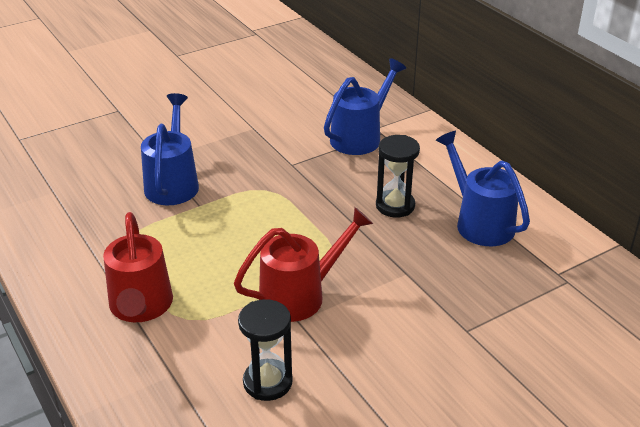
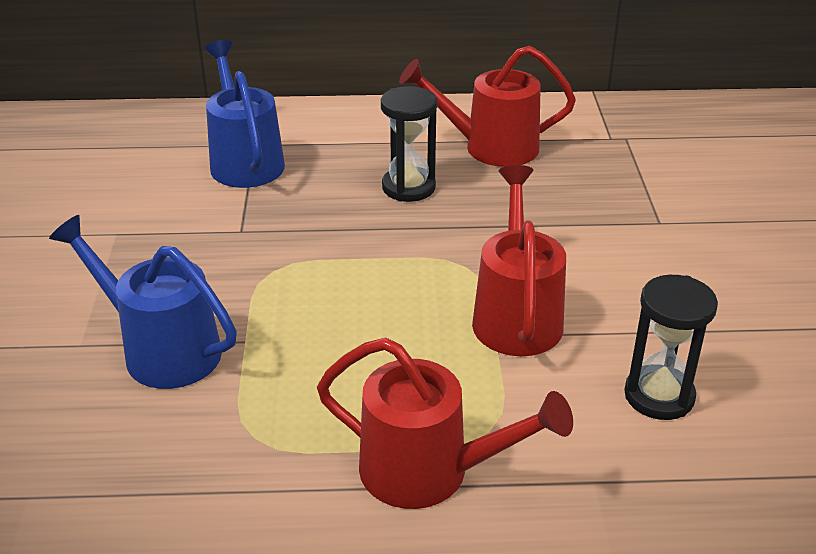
camera: 60 degrees left, 0 degrees up
blue watering can [436,131,530,246] -> red watering can [399,46,576,167]

